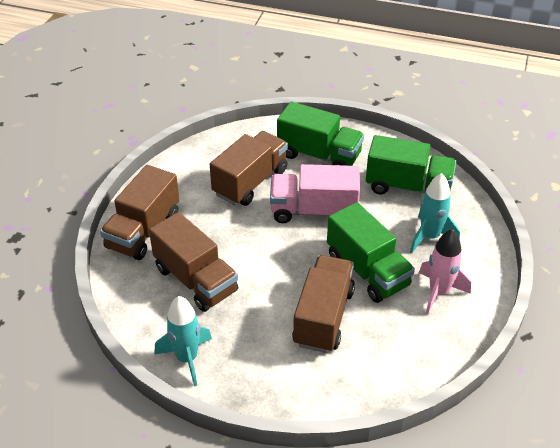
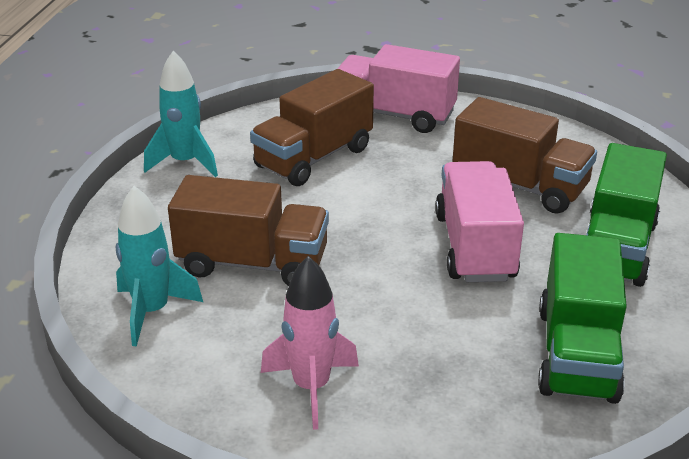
camera: 85 degrees right, 10 degrees down
brown truck [100,165,179,260] -> pink truck [337,44,460,133]
green truck [327,202,415,303] -> none
turquoise rocket [410,173,460,253] -> turquoise rocket moved to [116,186,203,347]

